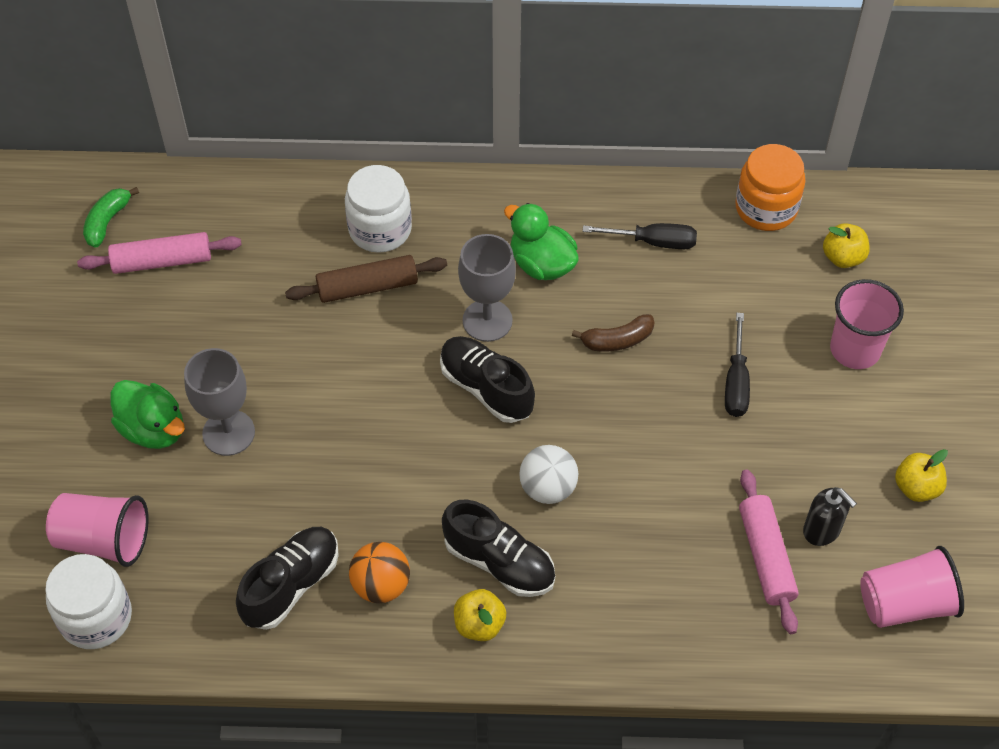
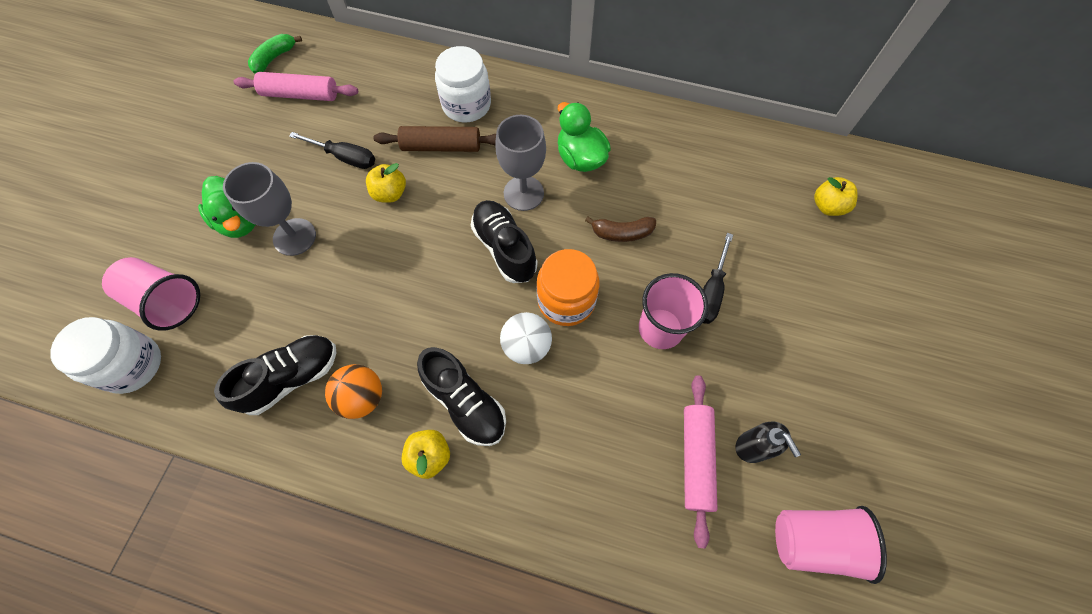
camera: 15 degrees right, 10 degrees up
black screwdriver [582,223,697,249] -> black screwdriver moved to [289,132,375,169]
orange jar [735,144,806,231] -> orange jar moved to [537,249,600,326]
pink cup [830,279,904,369] -> pink cup moved to [639,273,708,349]
yellow apple [895,449,948,502] -> yellow apple moved to [366,163,406,203]

